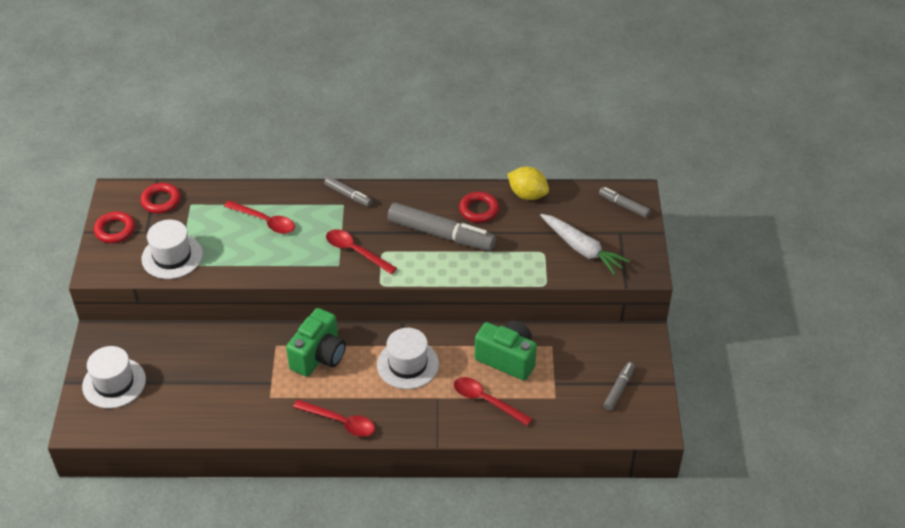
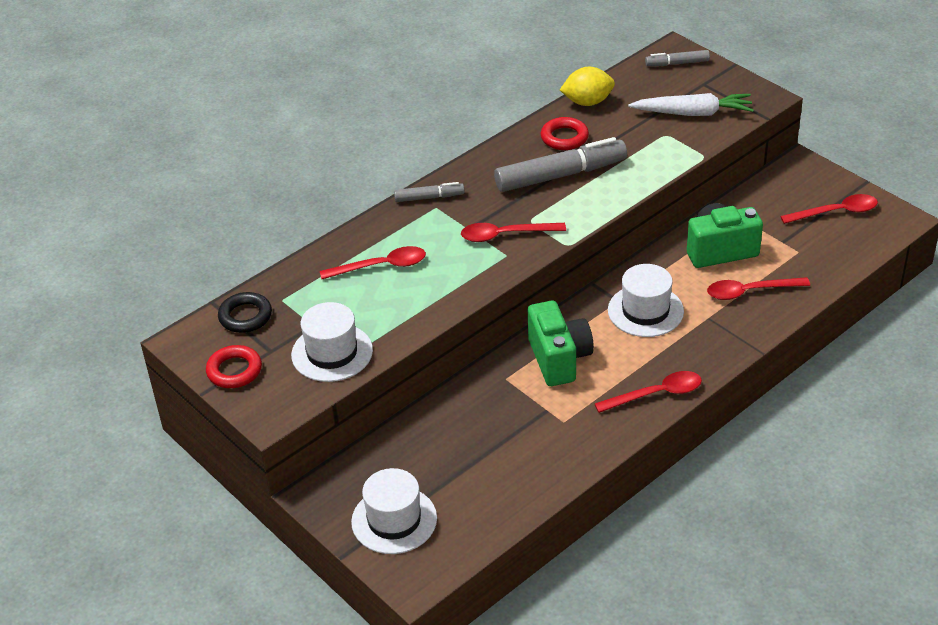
camera: 40 degrees left, 5 degrees down
red ring [140,183,181,214] -> black ring [218,292,272,333]
grey marker [603,362,635,411] -> red spoon [780,194,878,224]

